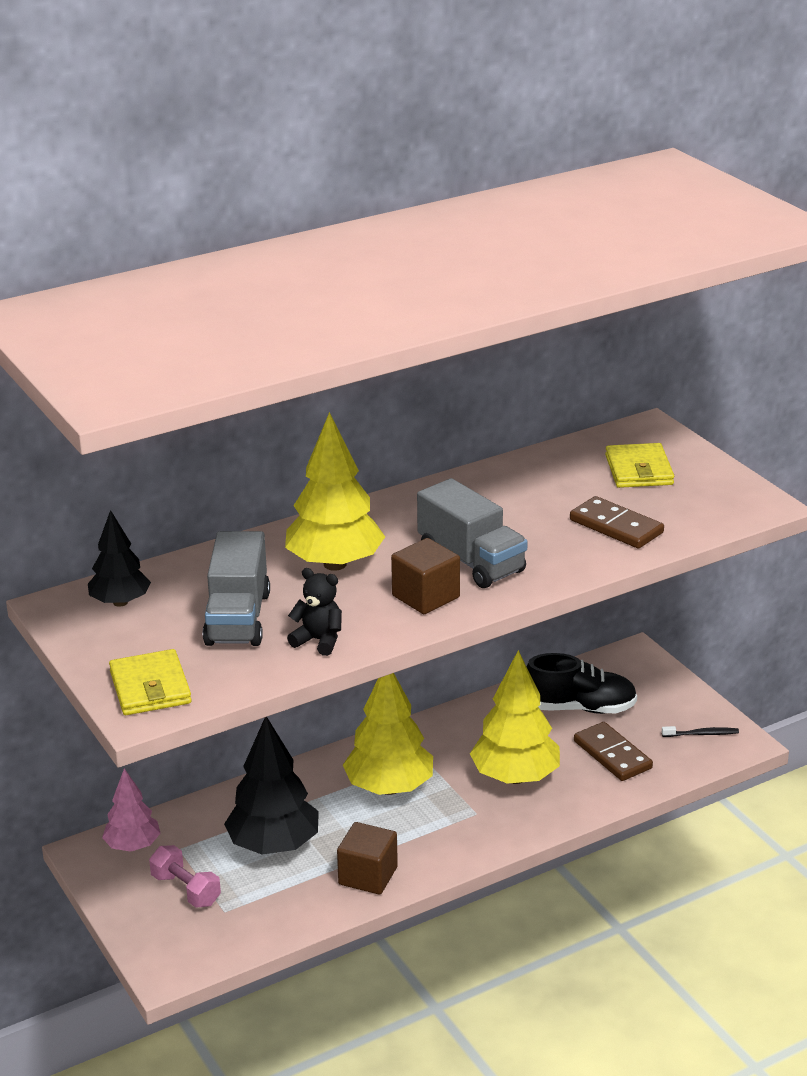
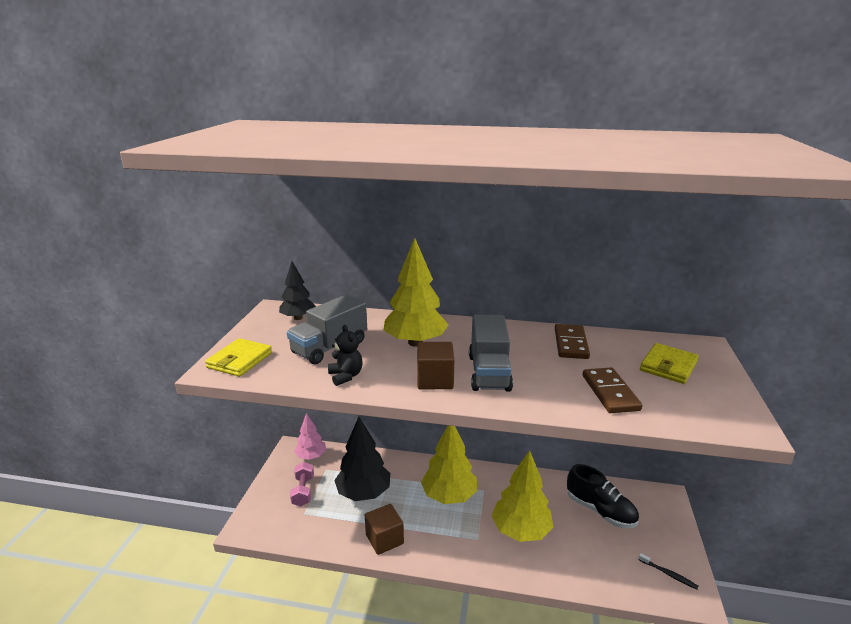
camera: 40 degrees right, 5 degrees down
brown domino [574,722,653,781] -> brown domino moved to [555,324,590,359]

